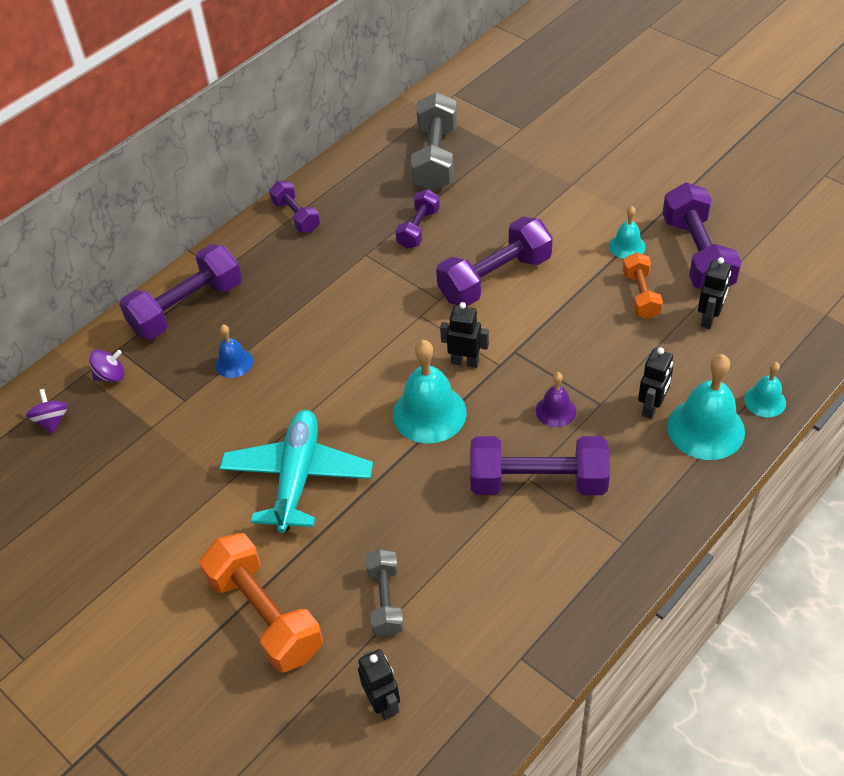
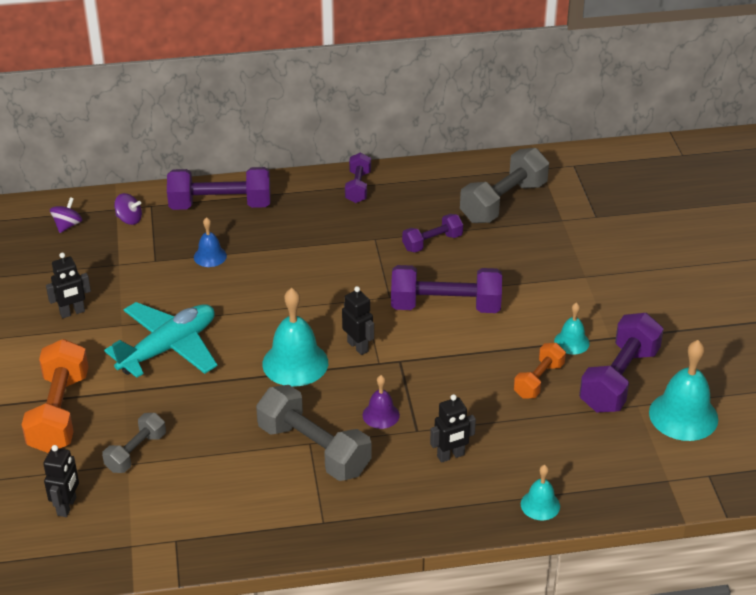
camera: 35 degrees right, 10 degrees down
purple dumbbell [470,436,610,495] -> grey dumbbell [256,385,372,481]
turquoise bell [667,354,745,460] -> turquoise bell moved to [649,340,718,441]
black robot [698,257,731,329] -> black robot moved to [46,252,91,318]

